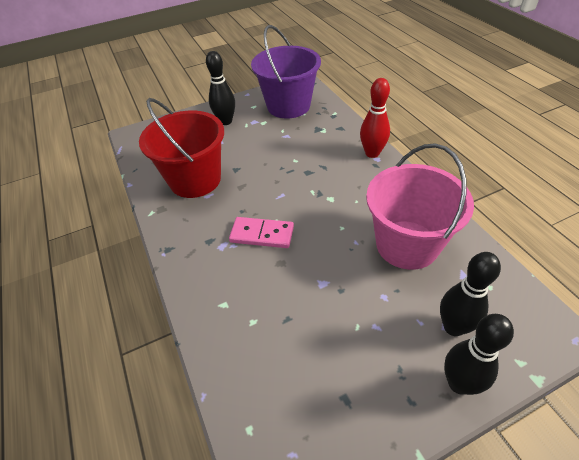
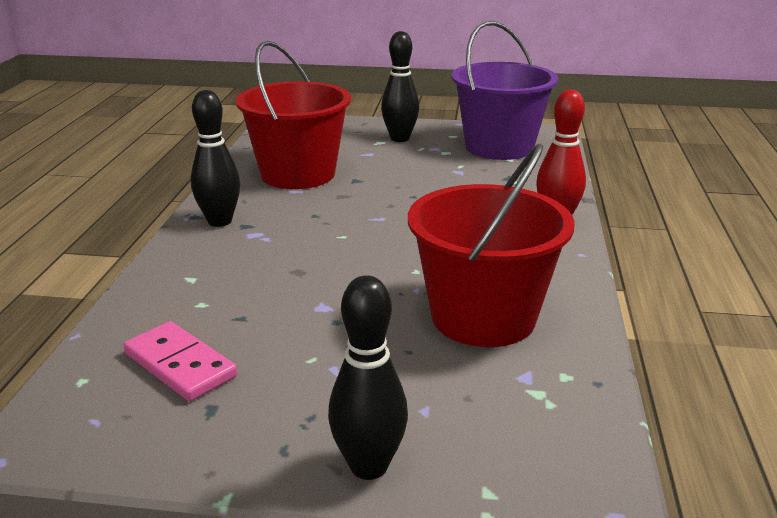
camera: 30 degrees right, 20 degrees down
pink domino [229,217,294,248] -> pink domino moved to [123,321,237,401]
pink bucket [366,143,474,270] -> red bucket [408,144,575,347]
black bowling pin [440,252,501,336] -> black bowling pin moved to [191,90,240,227]

